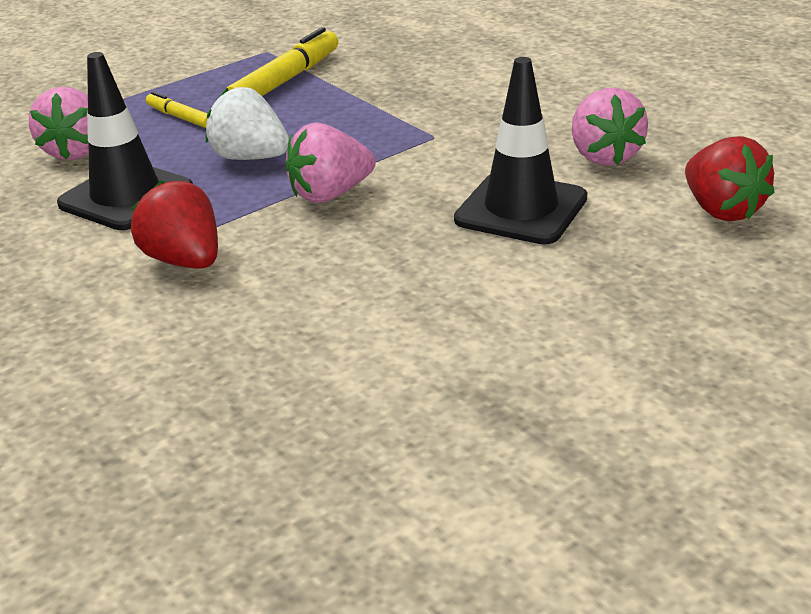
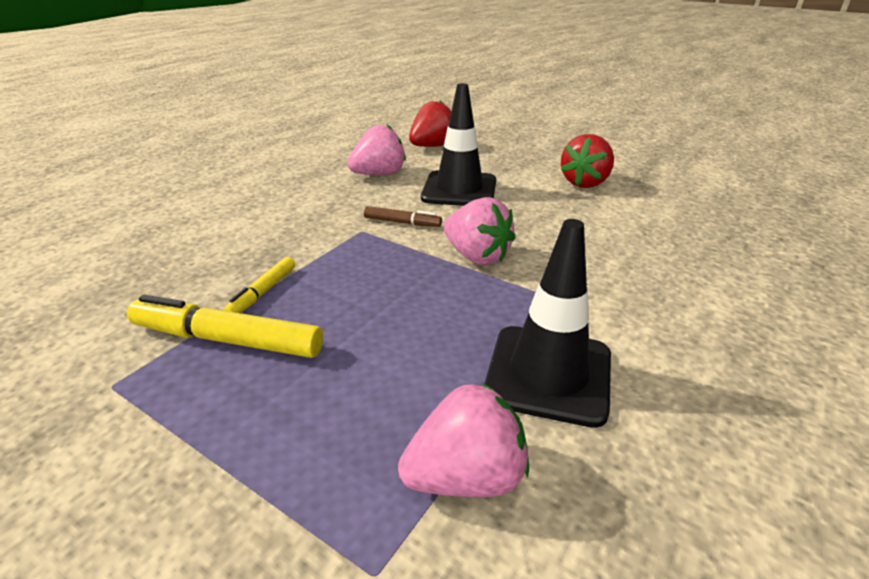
camera: 110 degrees left, 0 degrees up
red strawberry [131,180,218,269] -> red strawberry moved to [561,134,614,188]
yellow marker [146,91,207,128] -> yellow marker moved to [223,257,295,313]
white strawberry [206,87,289,160] -> none
none -> brown marker [364,206,442,227]

